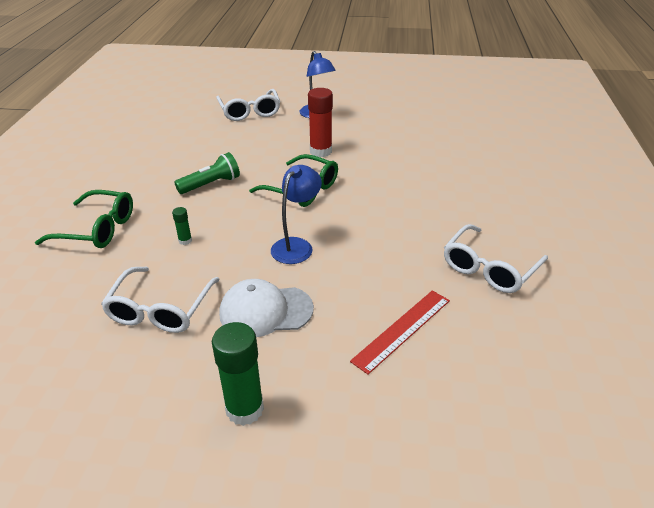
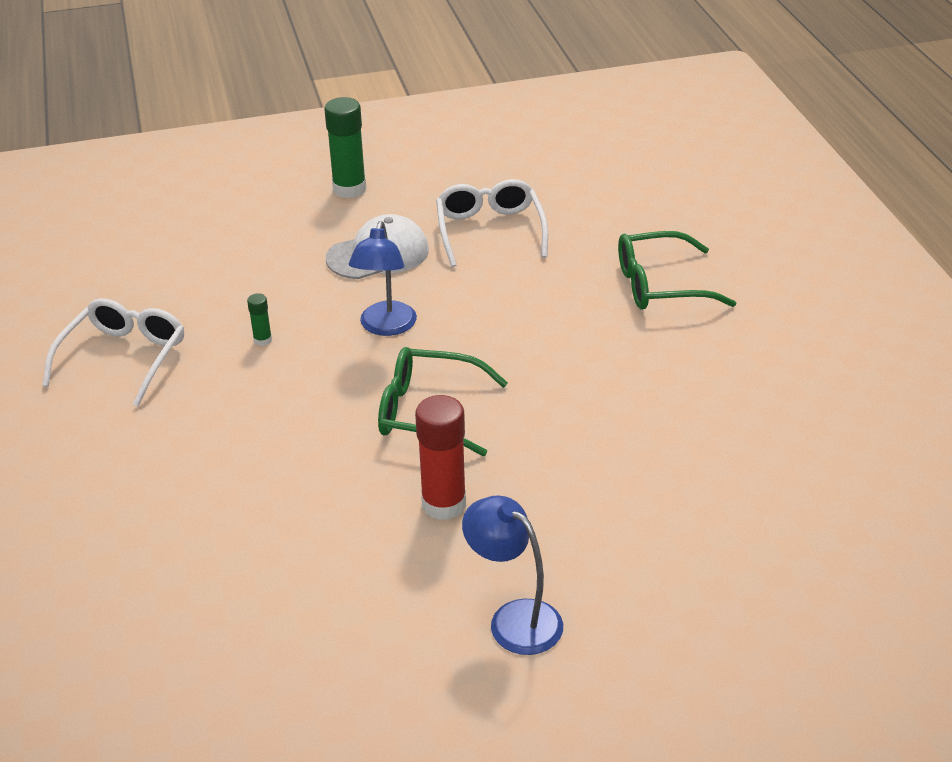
camera: 160 degrees right, 0 degrees up
green glue stick [172,207,192,245] -> green glue stick moved to [247,293,272,346]
green flashlight [174,152,240,194] -> none
white glasses [216,89,280,121] -> none
red ruler [350,290,450,374] -> none

